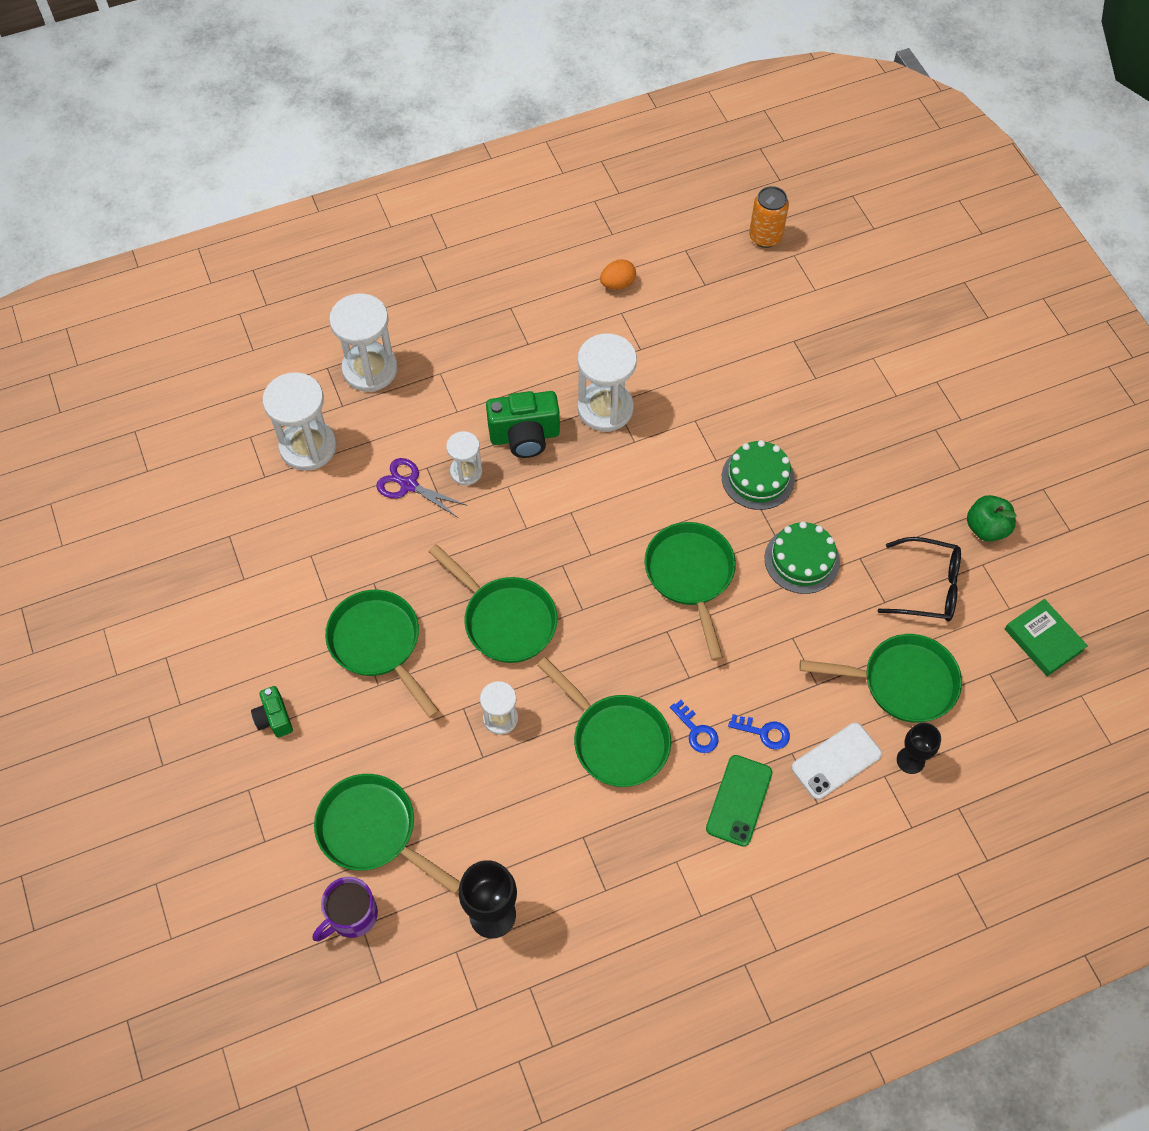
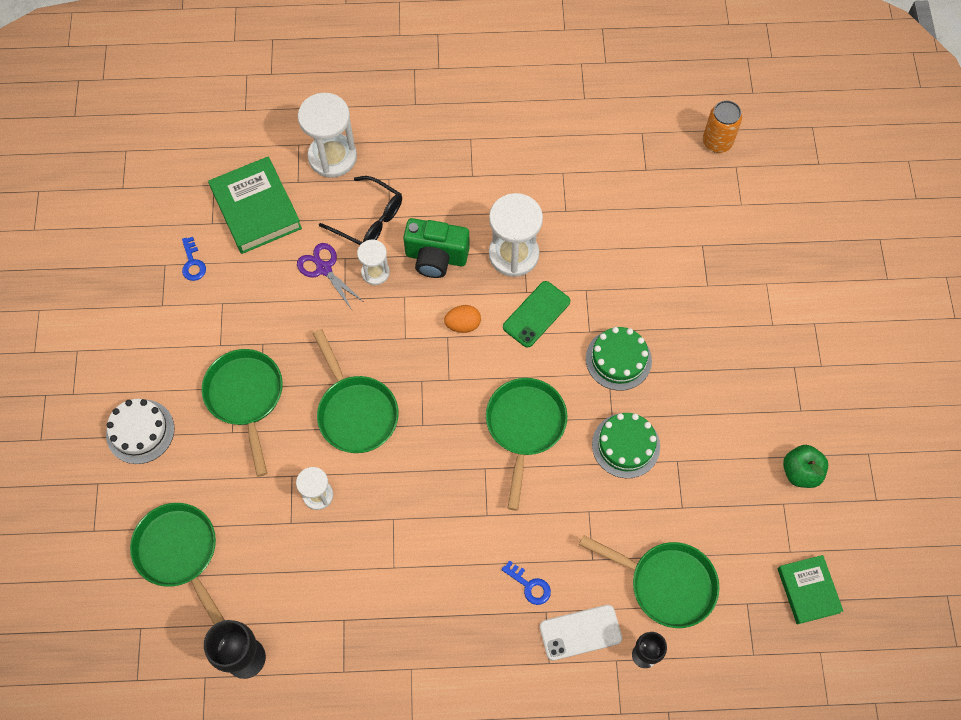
camera: 20 degrees right, 5 degrees up
green camera [251,686,293,737] -> white cake [106,399,174,464]
white hourglass [263,372,337,471] -> green book [208,156,302,254]
purple mug [313,877,378,941] -> none
green pan [537,657,671,787] -> none
orange egg [600,259,636,290] -> orange egg moved to [444,305,481,333]
blue key [670,700,719,753] -> blue key moved to [182,237,206,281]
green phone [706,755,772,847] -> green phone moved to [503,281,570,348]
black glasses [878,537,961,621] -> black glasses moved to [319,176,402,245]

